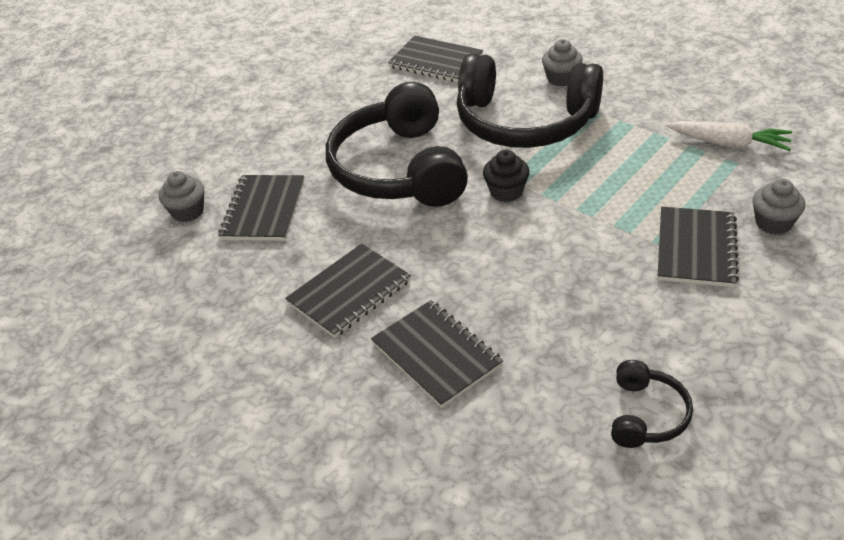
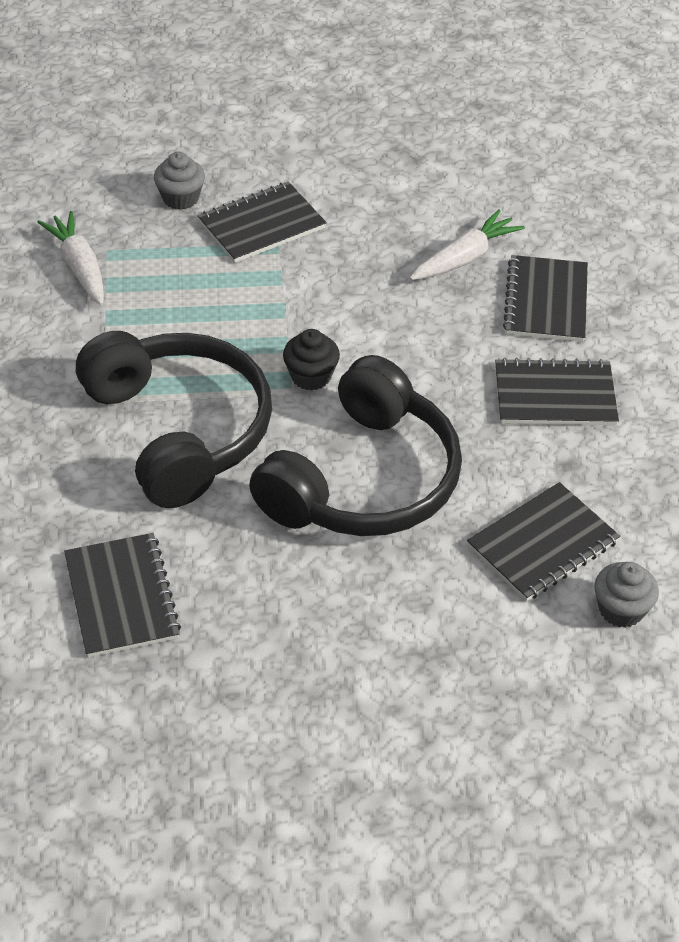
camera: 140 degrees left, 5 degrees up
grey cupcake [542,39,583,87] -> none
black headphones [611,360,693,448] -> none
none -> white carrot [410,209,525,280]

